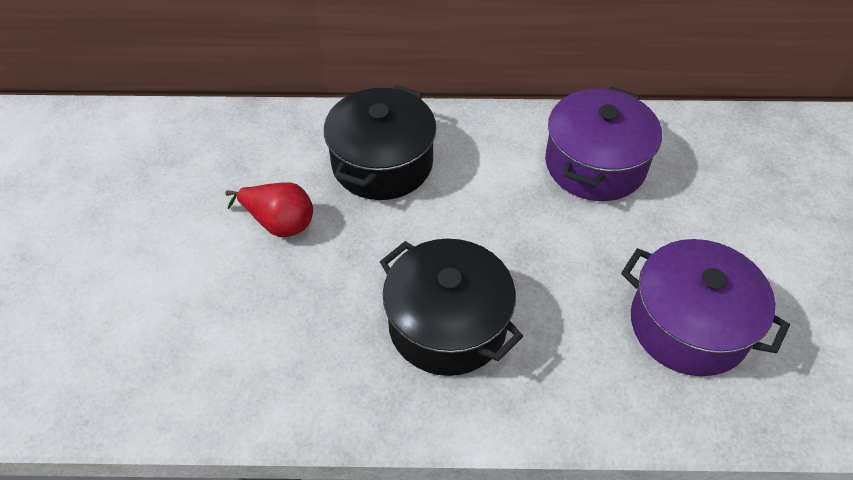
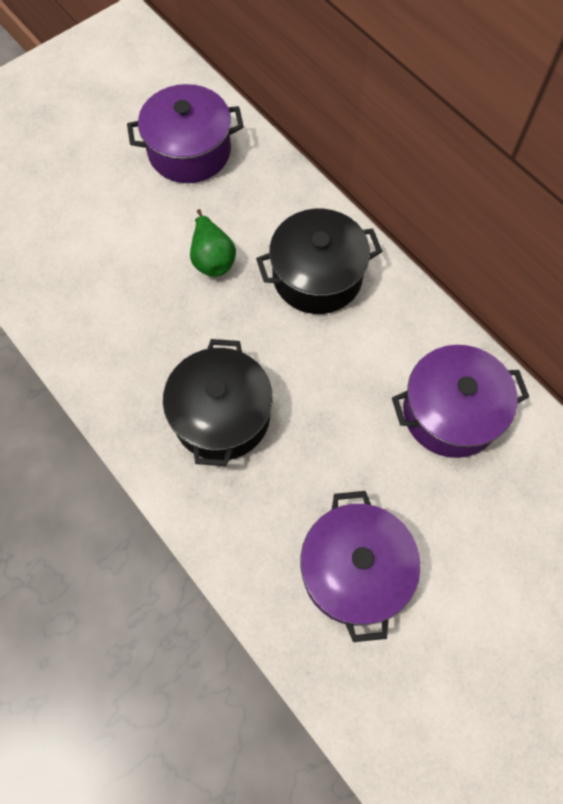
camera: 50 degrees right, 15 degrees up
red pear [225,182,313,237] -> green pear [190,209,236,277]
none -> purple pot [127,84,244,183]

